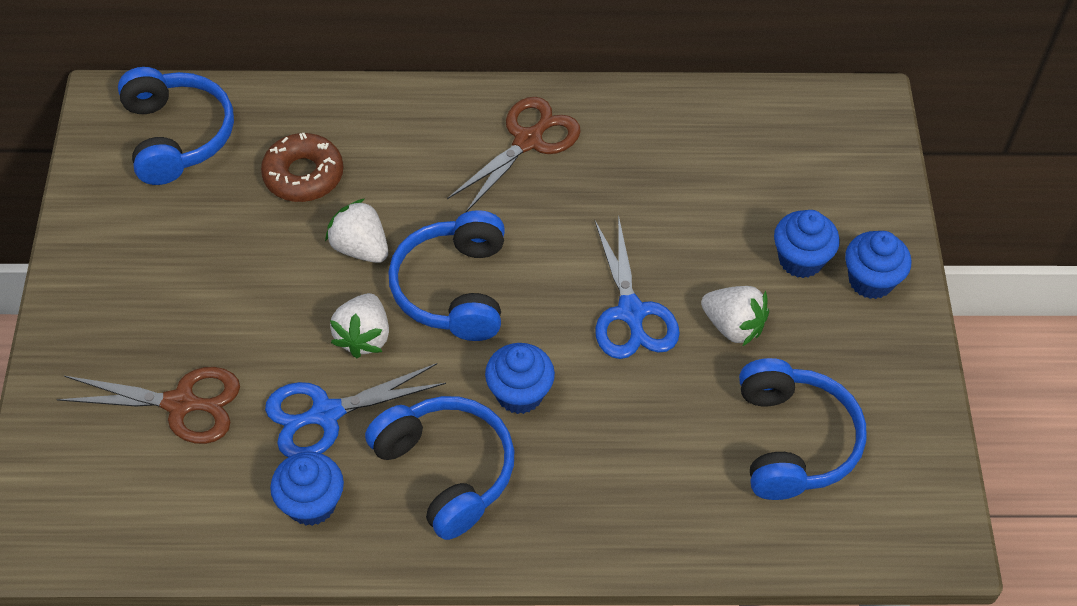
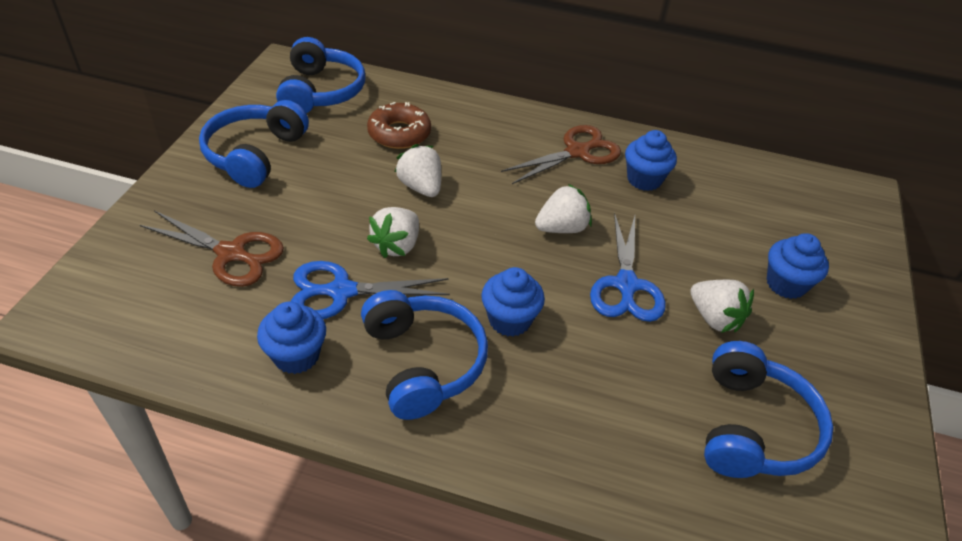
camera: 15 degrees right, 10 degrees down
blue headphones [388,210,505,341] -> blue headphones moved to [199,100,309,188]
blue cupcake [845,231,911,299] -> blue cupcake moved to [625,130,677,191]
none -> white strawberry [535,184,592,233]

